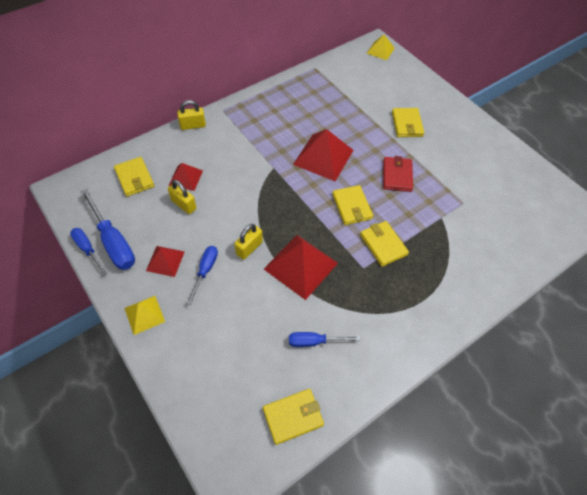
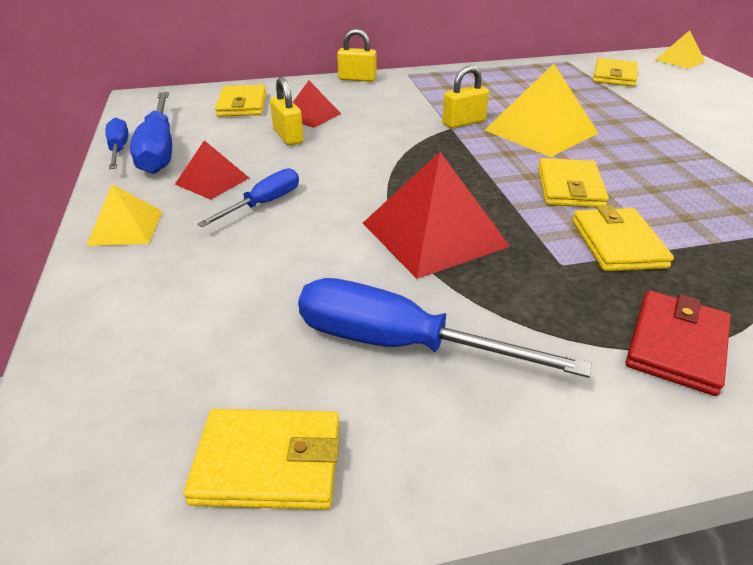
camera: 25 degrees right, 20 degrees down
yellow padlock [235,224,263,260] -> yellow padlock moved to [442,65,489,128]
blue screwdriver [289,332,361,347] -> blue screwdriver [298,278,591,378], size x1.69
red pyramid [293,129,354,181] -> yellow pyramid [485,64,599,157]
red wallet [383,156,413,192] -> red wallet moved to [626,291,731,396]
yellow wallet [392,108,424,137] -> yellow wallet moved to [593,58,638,87]

